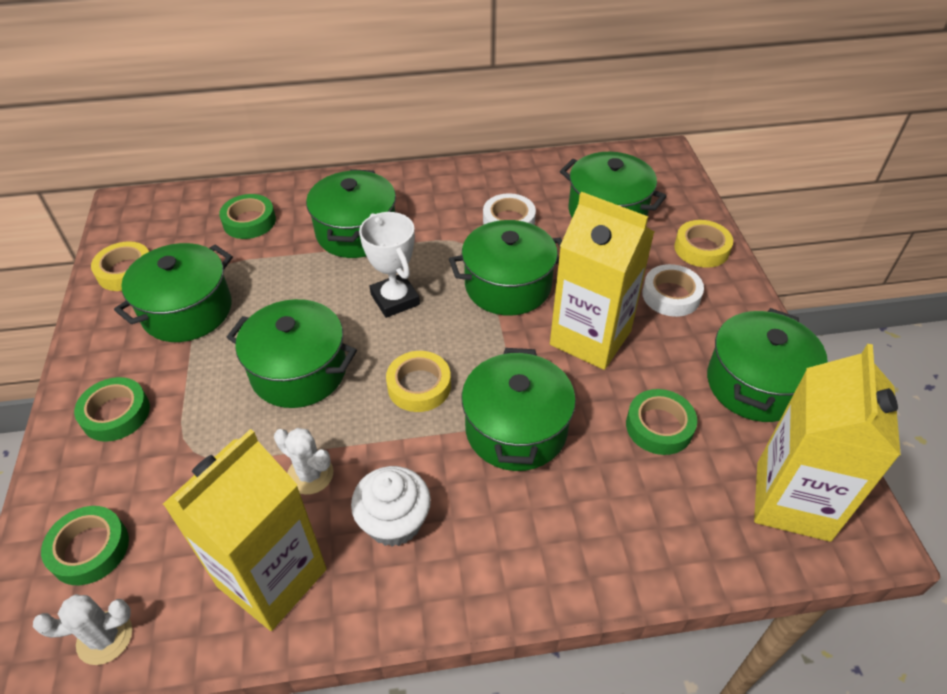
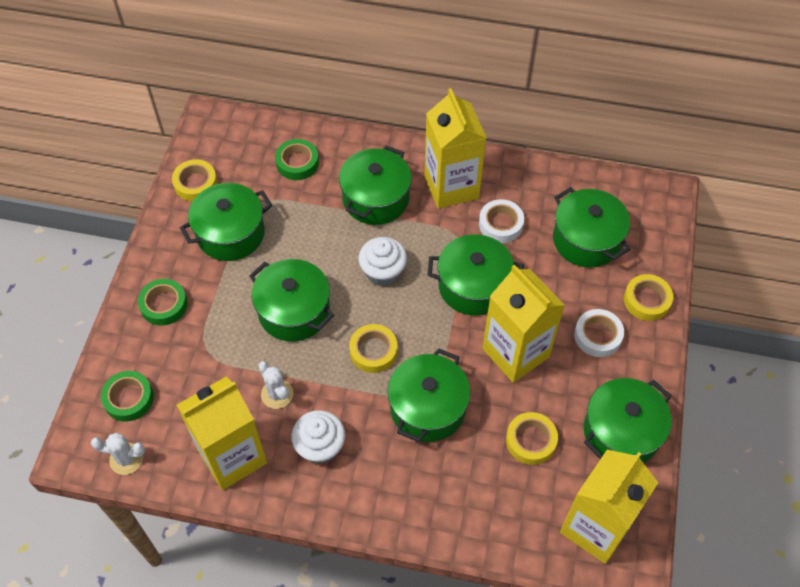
camera: 20 degrees right, 10 degrees up
white trophy [359,212,420,318] -> white cupcake [358,237,407,286]
green tape [626,389,697,455] -> yellow tape [506,412,558,465]
none -> yellow carton [424,88,487,209]

